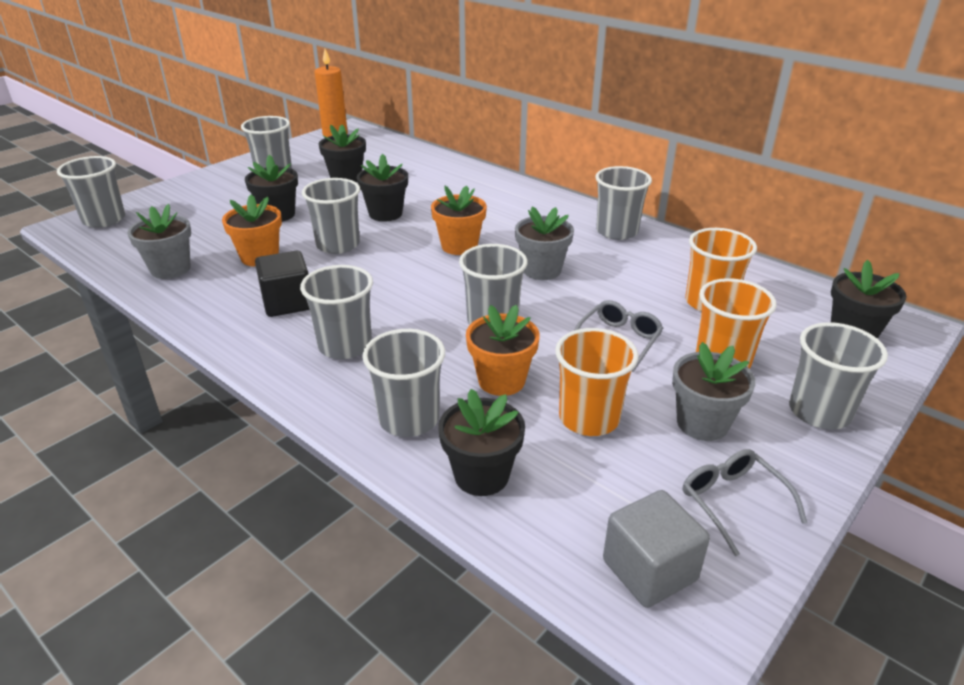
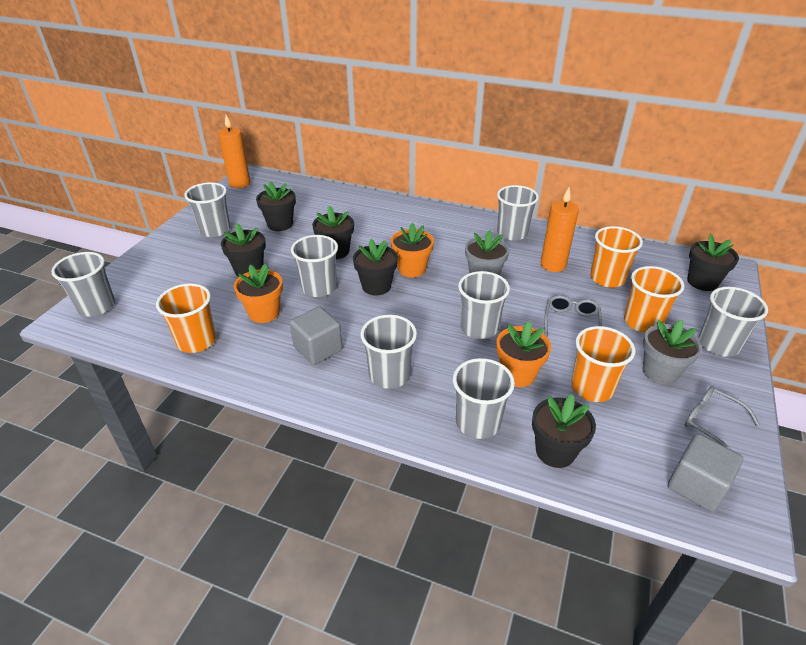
camera: 20 degrees left, 5 degrees up
grey flower pot [127,204,191,279] -> orange cup [156,283,216,353]
black cube [255,251,310,317] -> grey cube [290,306,343,365]
none -> black flower pot [353,239,398,295]
none -> orange candle [541,188,579,272]

